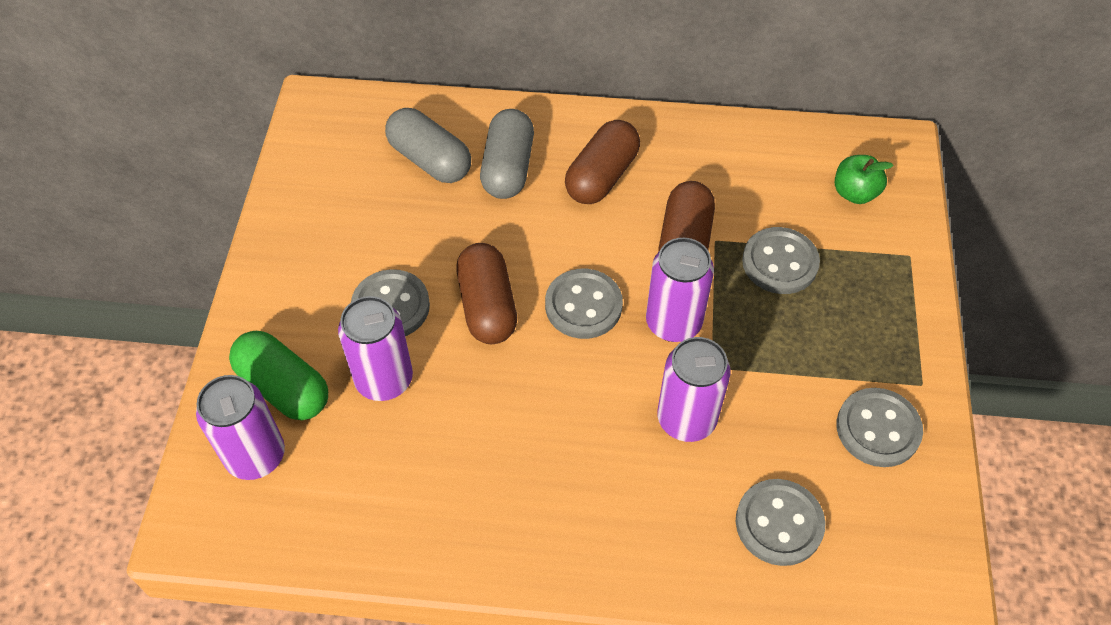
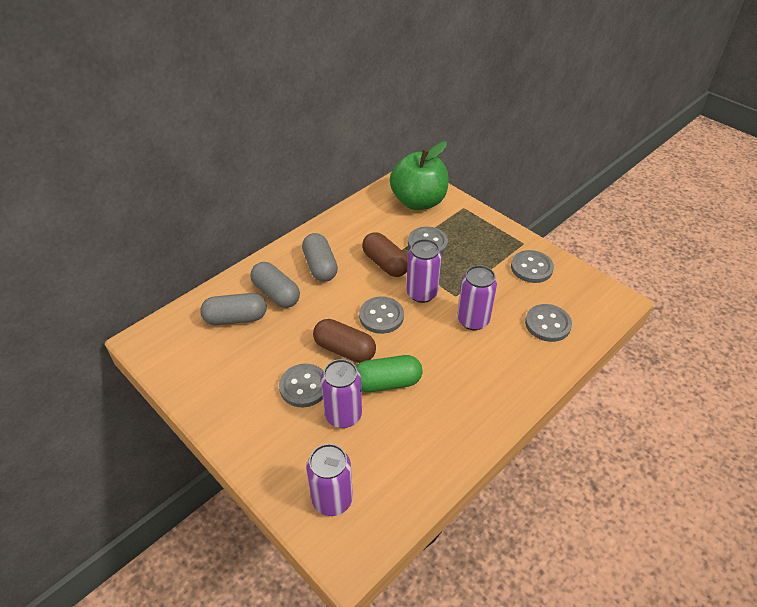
camera: 50 degrees left, 10 degrees down
green capsule [229,331,328,420] -> green capsule moved to [356,355,423,392]
brown capsule [565,120,640,204] -> grey capsule [302,233,338,282]
green apple [835,155,893,204] -> green apple [390,142,448,210], size x2.22

